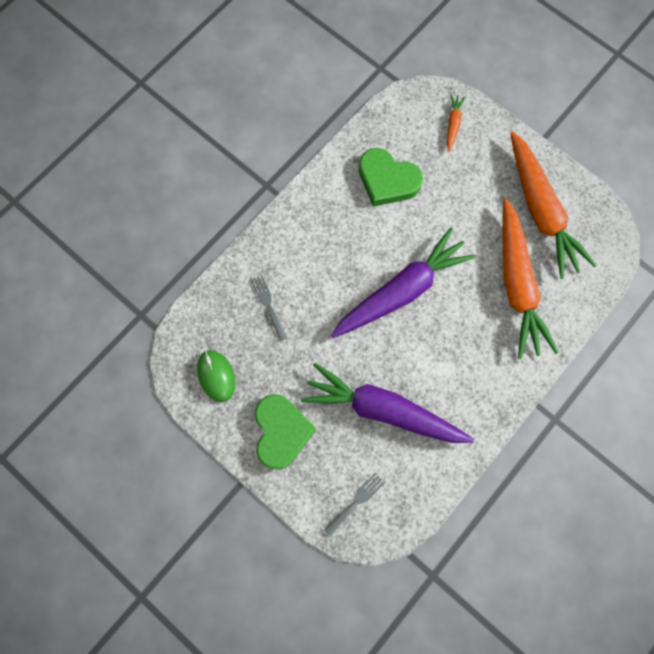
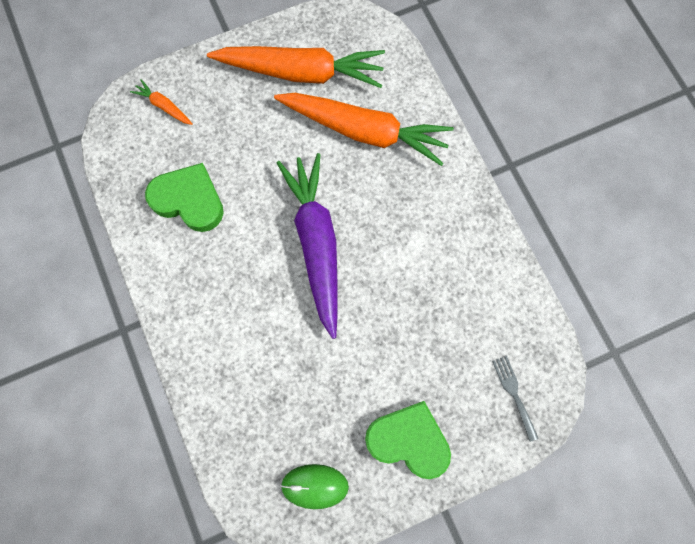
camera: 65 degrees left, 0 degrees up
grey fork [250,275,287,341] -> none
purple carrot [301,363,474,443] -> none
green heart [359,148,423,206] -> green heart turned 120 degrees counterclockwise [145,163,224,232]

